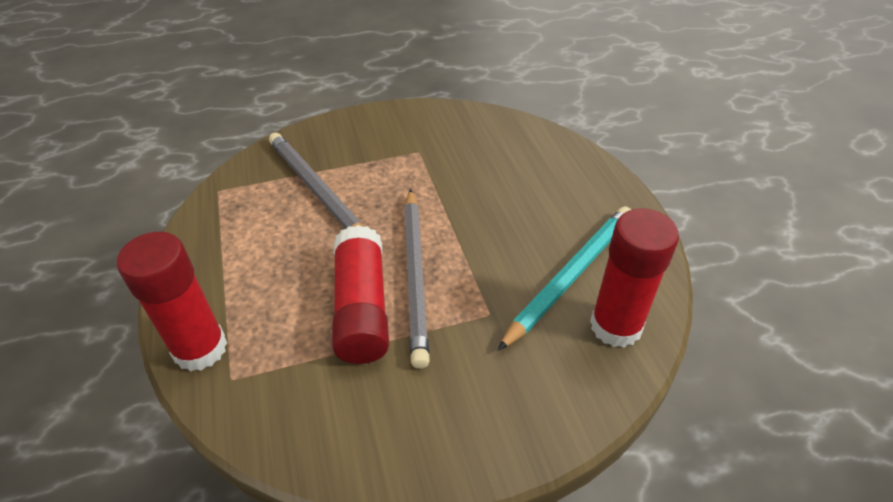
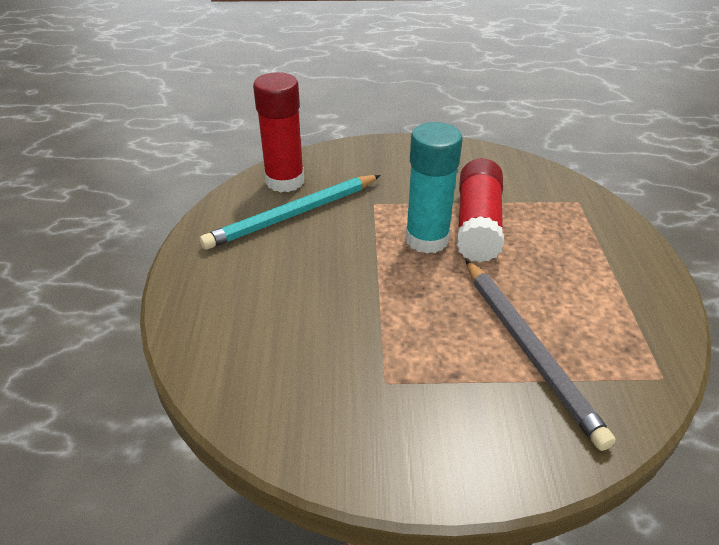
camera: 165 degrees left, 5 degrees down
red glue stick [117,232,227,372] -> none
grey pencil [404,189,430,369] -> turquoise glue stick [405,122,463,254]

